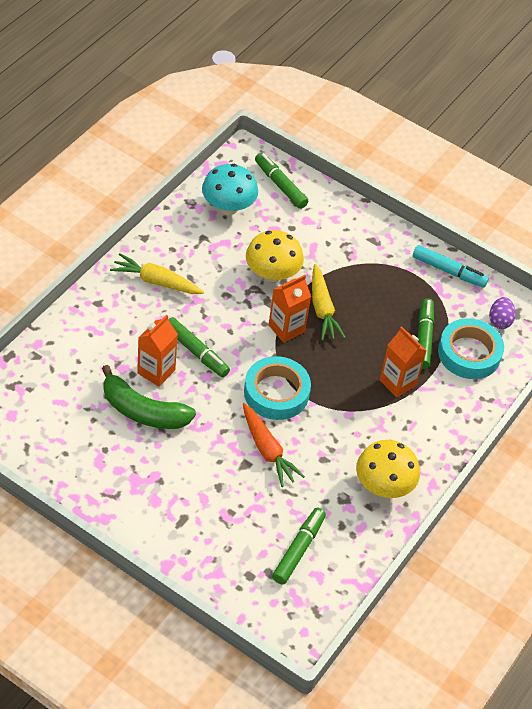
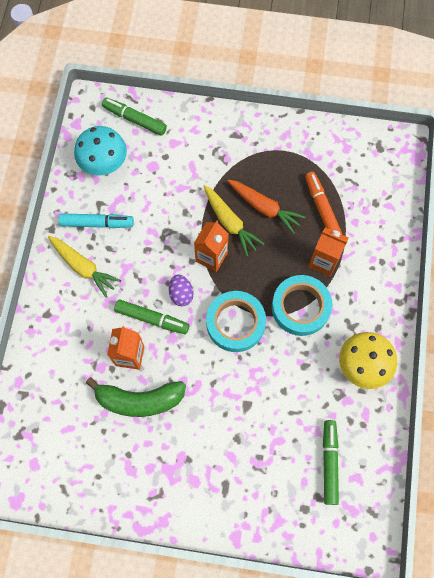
camera: 20 degrees left, 20 degrees up
yellow carrot [110,253,204,294] -> yellow carrot turned 135 degrees counterclockwise [48,236,121,298]
orange carrot [243,403,305,487] -> orange carrot moved to [228,180,306,234]
yellow mushroom [246,230,304,282] -> none
turquoise marker [413,245,489,288] -> turquoise marker moved to [59,213,134,228]
green marker [418,298,434,369] -> orange marker [305,172,342,234]
turquoise tape [438,318,504,379] -> turquoise tape moved to [272,275,332,336]
purple egg [489,297,516,329] -> purple egg moved to [169,274,194,306]

